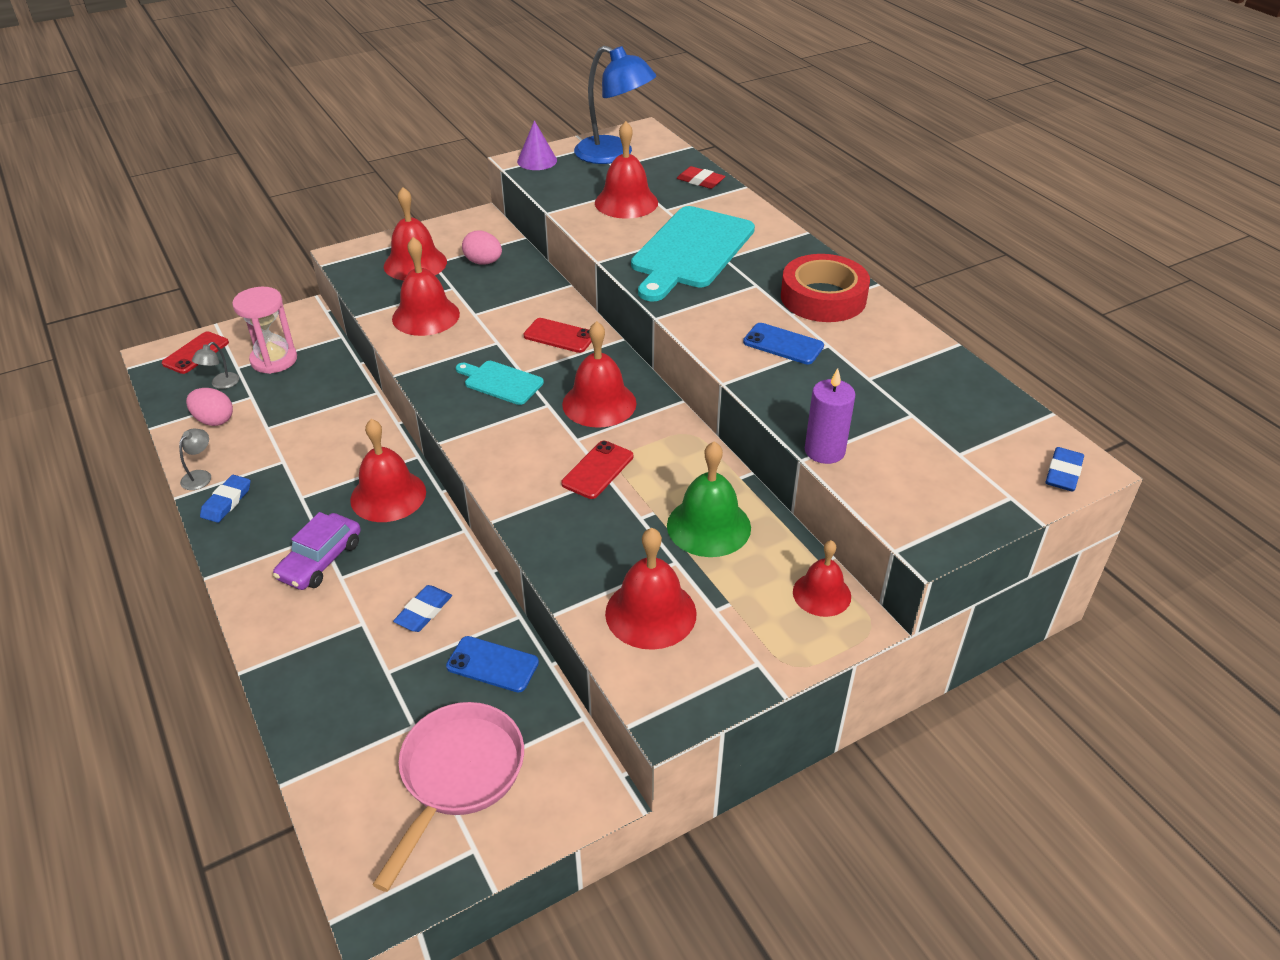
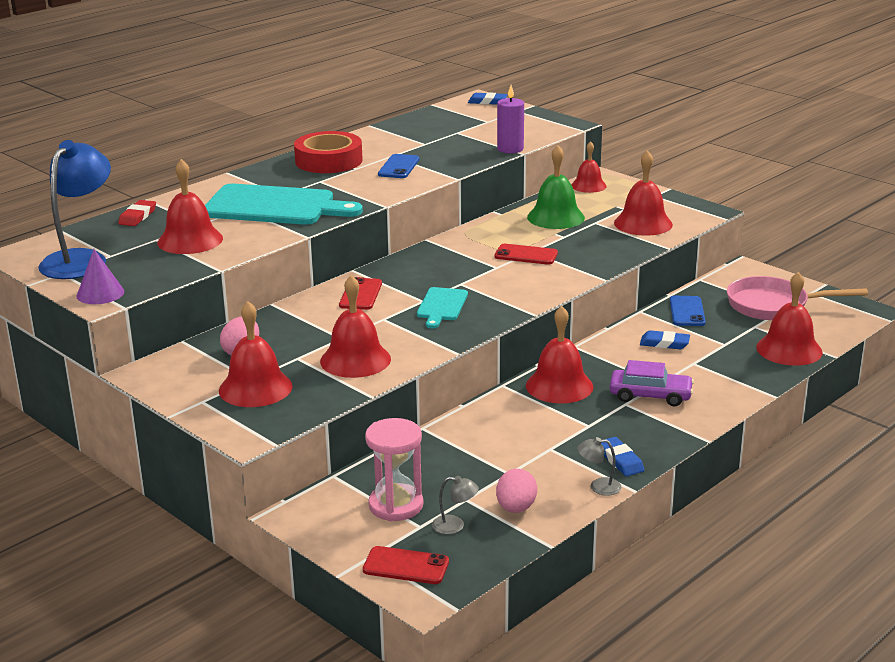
camera: 105 degrees left, 15 degrees down
blue eraser [200,475,251,523] -> blue eraser turned 60 degrees clockwise [601,437,644,476]
red bell [562,321,637,428] -> red bell moved to [756,272,823,366]

